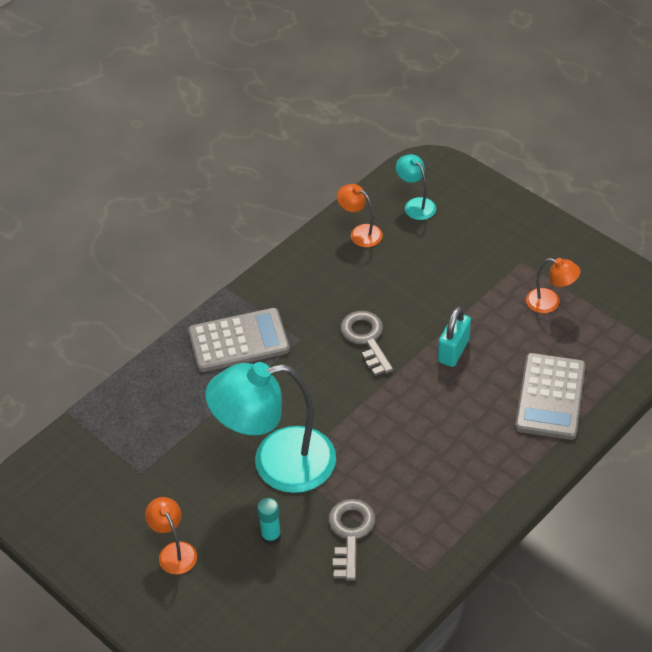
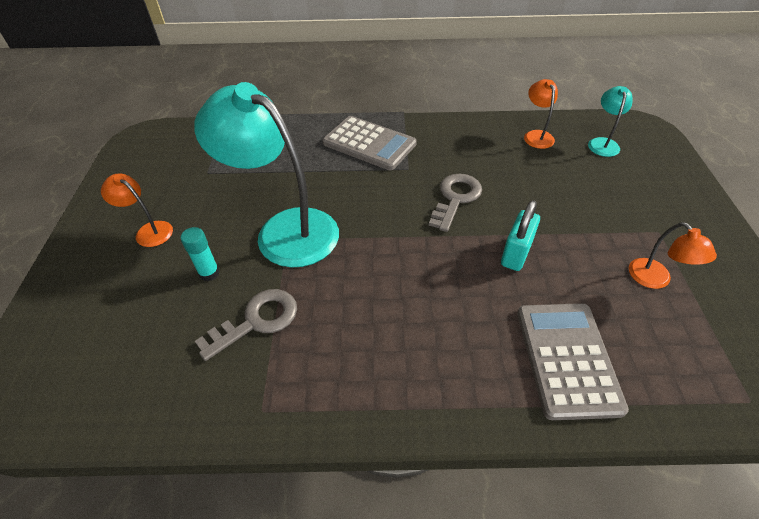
camera: 45 degrees right, 0 degrees up
orange lamp [145,497,197,575] -> orange lamp turned 75 degrees counterclockwise [101,173,173,247]
turquoise padlock [438,306,471,367] -> turquoise padlock turned 45 degrees counterclockwise [501,200,540,271]
grey calculator [515,353,586,440] -> grey calculator turned 120 degrees clockwise [517,303,629,420]

